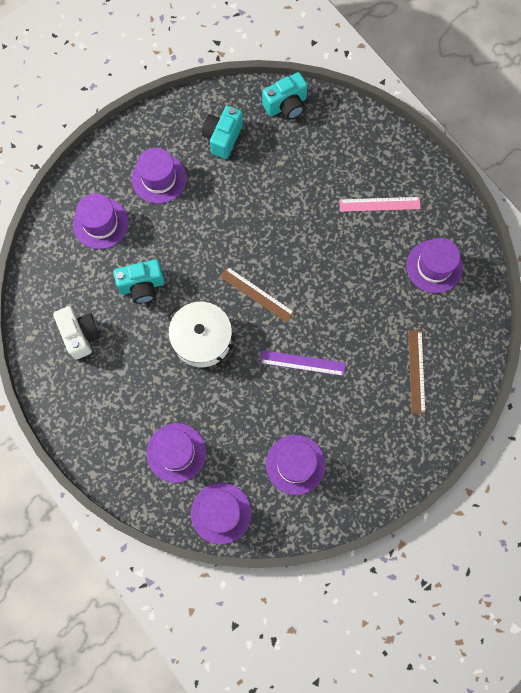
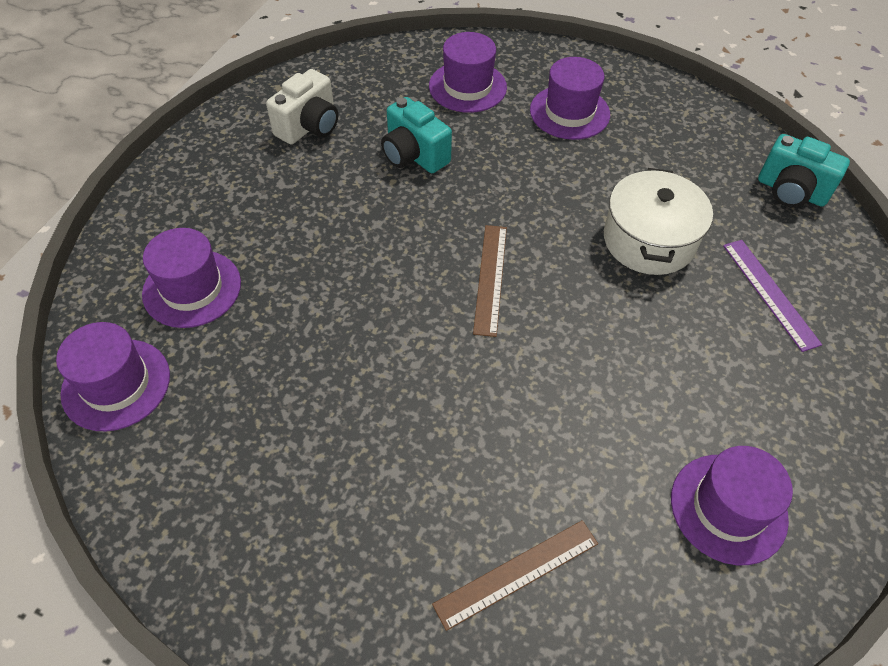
camera: 60 degrees right, 20 degrees down
white pot [166,302,235,367] -> white pot moved to [604,168,713,275]
turquoise camera [202,106,243,159] -> none
purple ruler [260,350,346,376] -> purple ruler moved to [723,240,822,352]
purple hat [266,435,326,495] -> none
pink ruler [339,197,421,212] -> none

